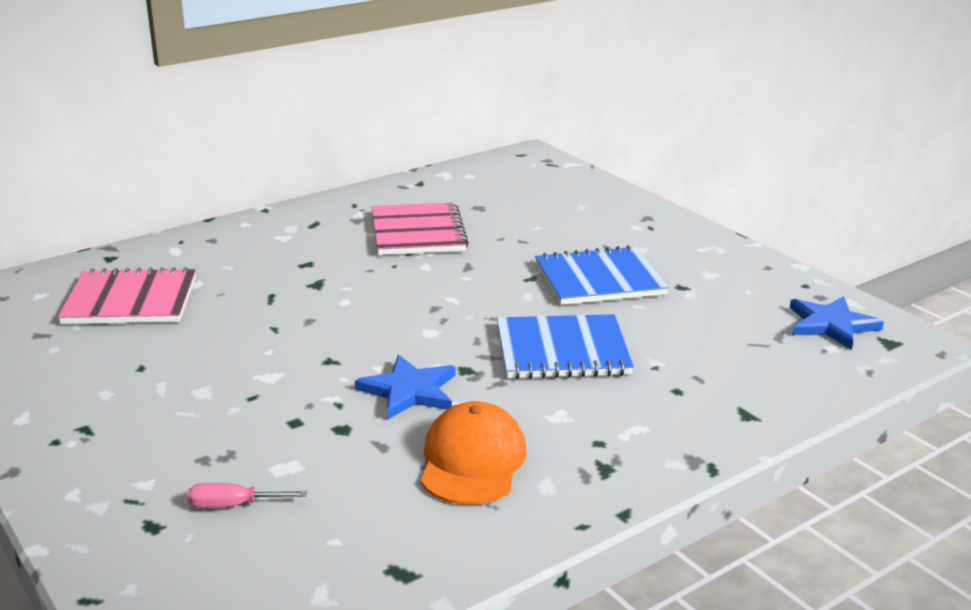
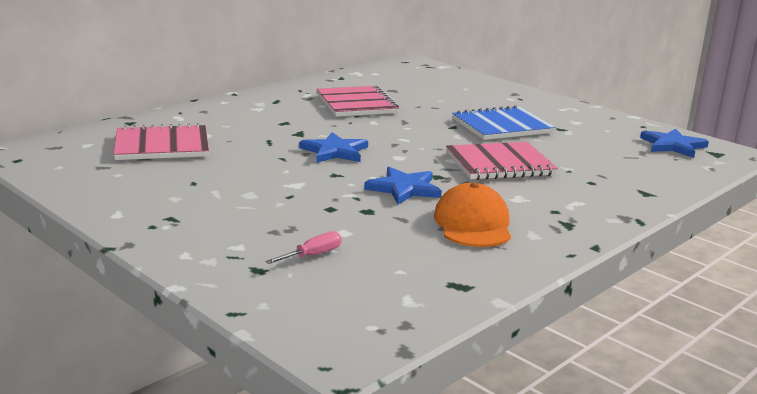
camera: 10 degrees left, 5 degrees down
pink screwdriver [188,483,307,508] -> pink screwdriver turned 150 degrees clockwise [265,231,342,264]
blue notebook [497,314,634,379] -> pink notebook [446,142,558,180]
none -> blue star [299,132,368,163]

